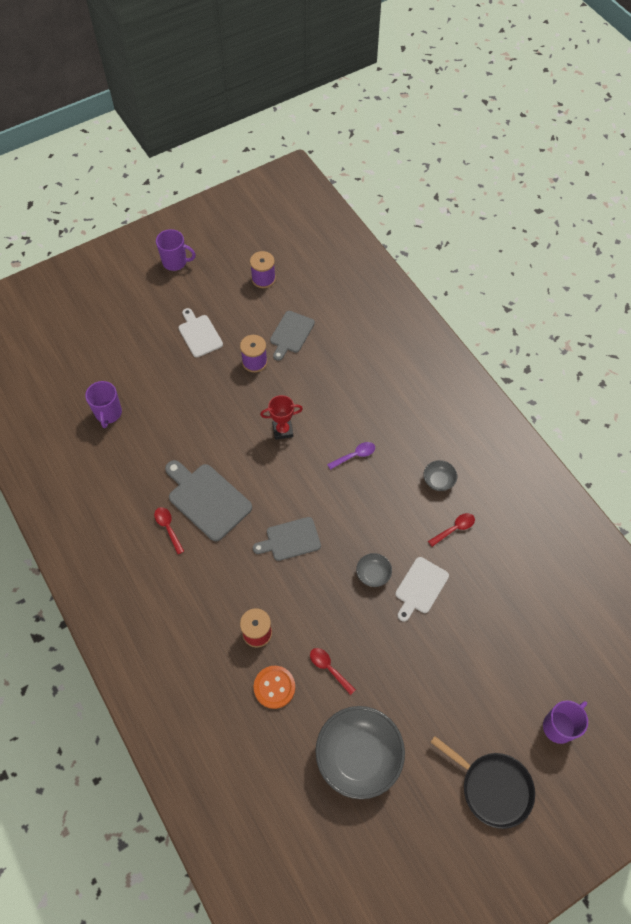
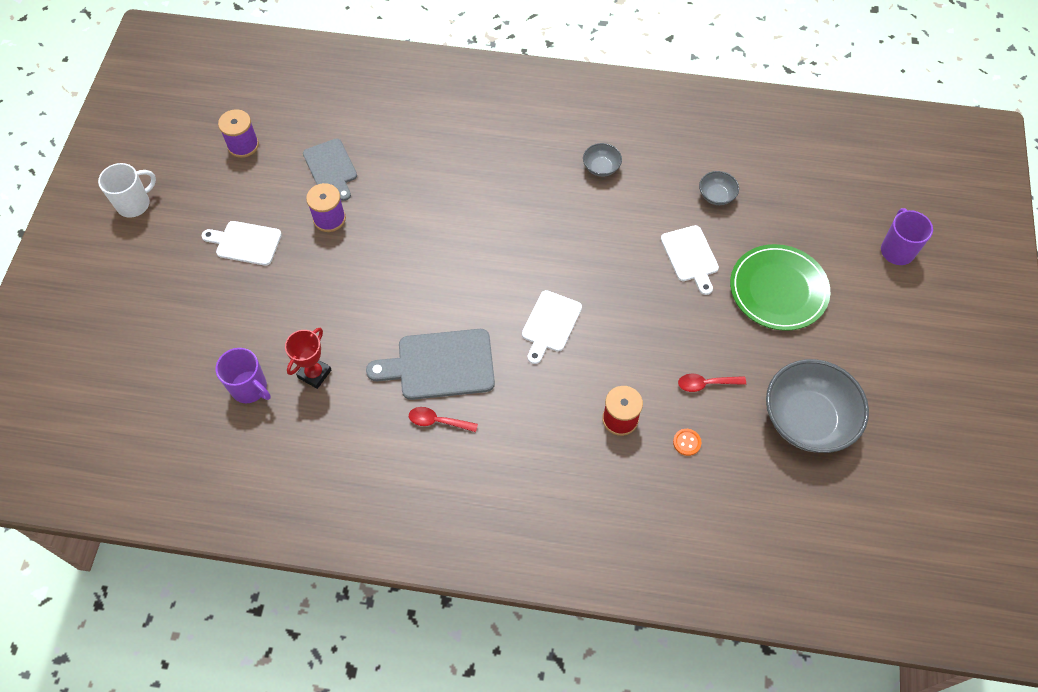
camera: 50 degrees left, 0 degrees up
purple mug [156,229,196,271] -> white mug [98,163,156,218]
grey cutting board [253,517,321,561] -> white cutting board [522,290,582,364]
orange button [254,666,295,709] -> orange button [673,429,702,456], size x0.56
red trophy [260,395,303,440] -> red trophy moved to [285,328,332,389]
purple spoon [327,442,375,470] -> none
grey bowl [356,553,392,587] -> grey bowl moved to [699,171,739,205]
red spoon [428,513,475,547] -> none
black pan [430,736,535,829] -> none
none -> green plate [730,244,830,331]

